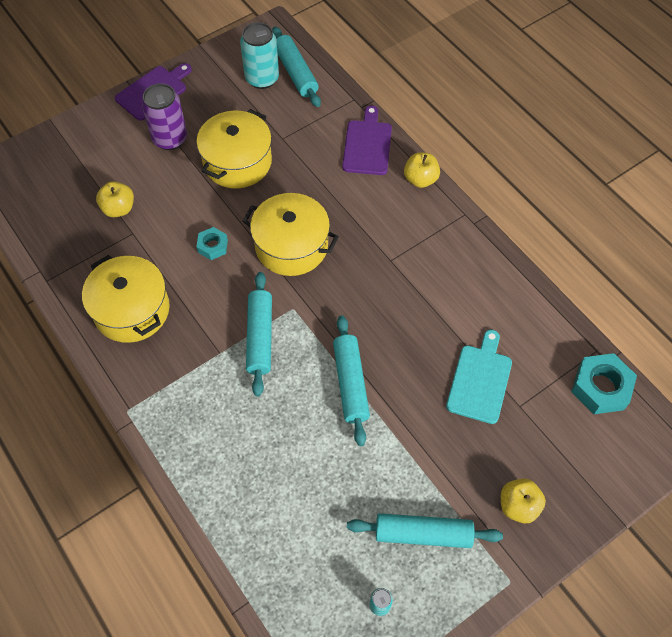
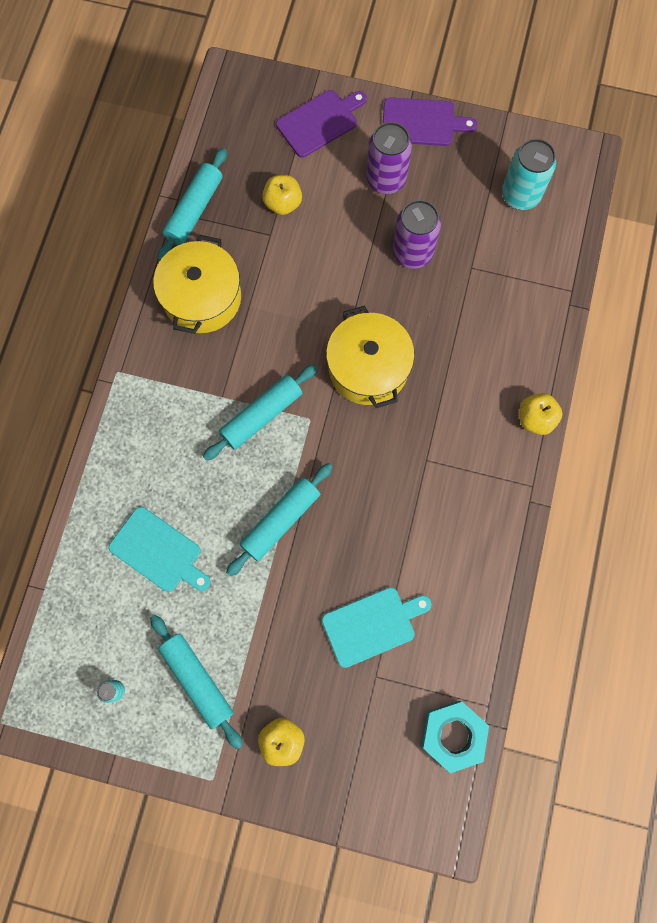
camera: 50 degrees right, 15 degrees up
yellow pot [196,109,272,188] -> purple can [393,200,441,269]
turquoise nut [196,227,228,260] -> none
turquoise rolling pin [272,27,321,107] -> turquoise rolling pin moved to [158,148,227,261]
purple cutting board [342,106,392,175] -> purple cutting board moved to [276,90,367,157]
none -> turquoise cutting board [108,507,210,592]

